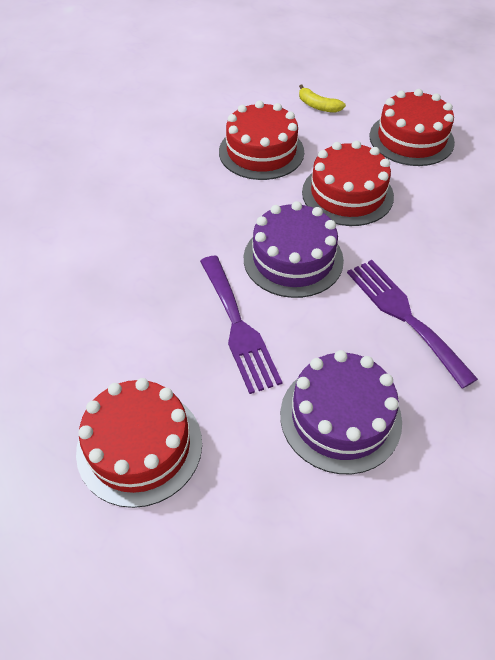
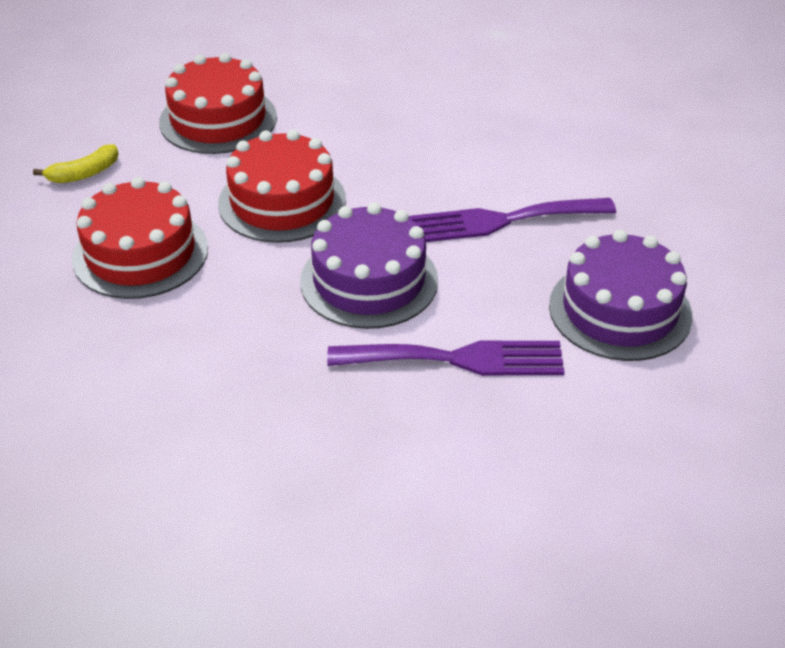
camera: 70 degrees left, 10 degrees down
red cake [76,378,202,508] -> none

